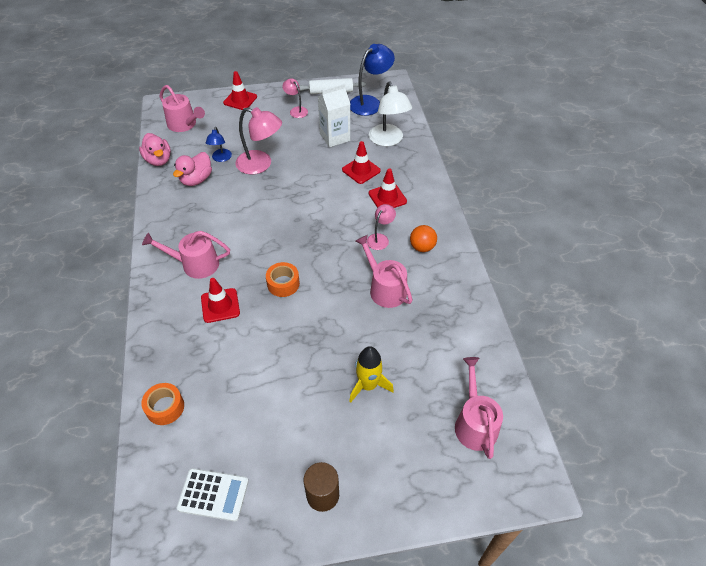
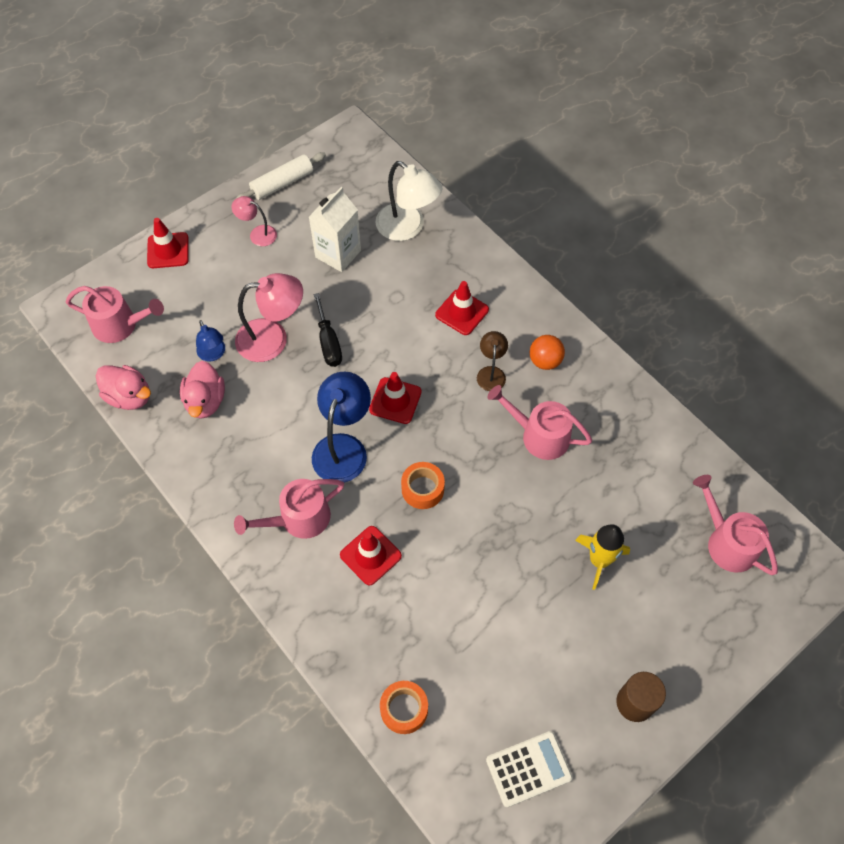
camera: 30 degrees left, 10 degrees up
red traffic cone [342,141,381,184] -> red traffic cone moved to [369,372,422,424]
blue lamp [350,44,395,116] -> blue lamp moved to [312,372,371,483]
pink lamp [367,204,396,250] -> brown lamp [477,331,508,391]
none -> black screwdriver [314,293,342,367]

